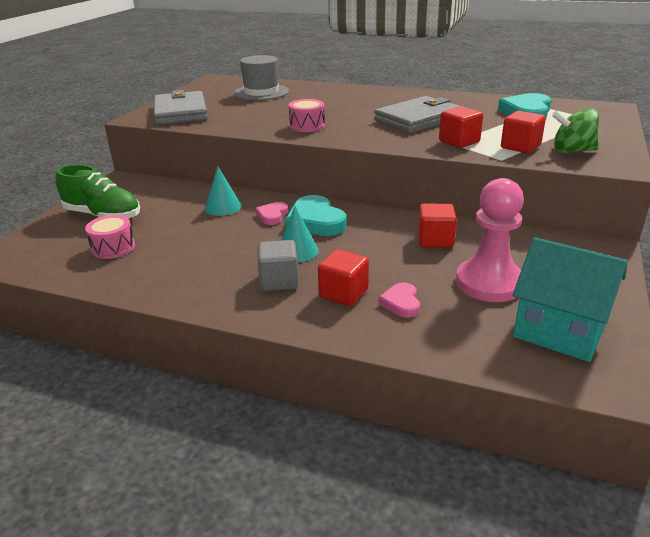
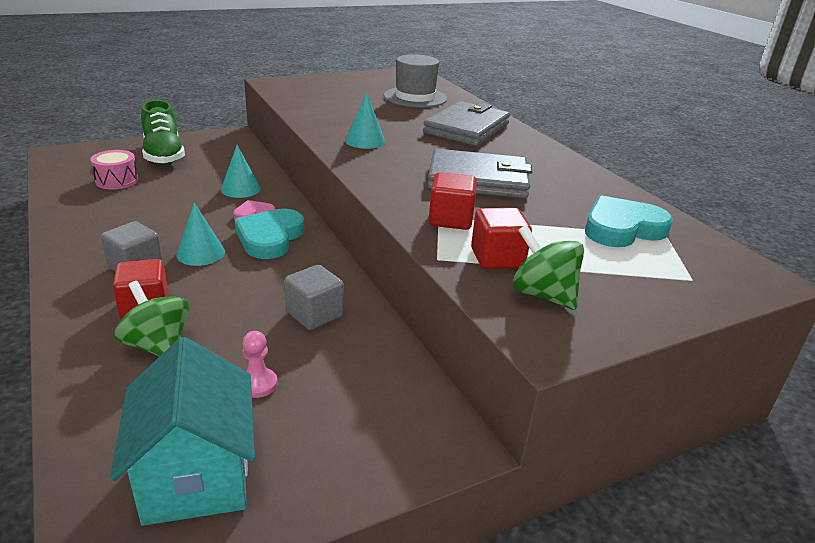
camera: 40 degrees right, 0 degrees up
grey wallet [153,90,208,125] -> grey wallet moved to [423,101,510,146]
pink drum [288,99,325,132] -> turquoise cone [345,92,386,149]
pink heart [378,282,420,318] -> green spinning top [114,281,189,357]
red cube [418,203,457,248] -> grey cube [284,265,344,330]
pink pawn [456,178,524,302] -> pink pawn [242,331,278,398], size x0.44

